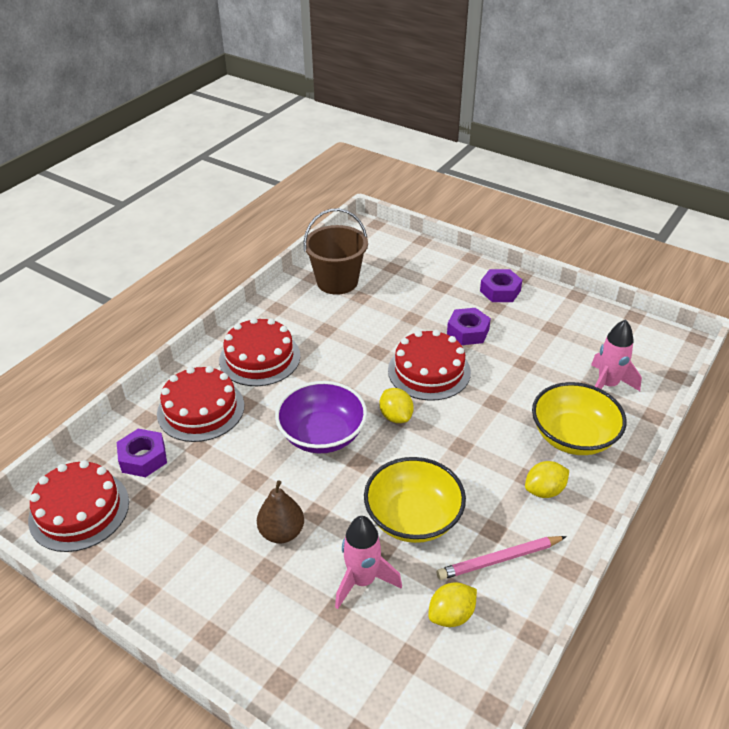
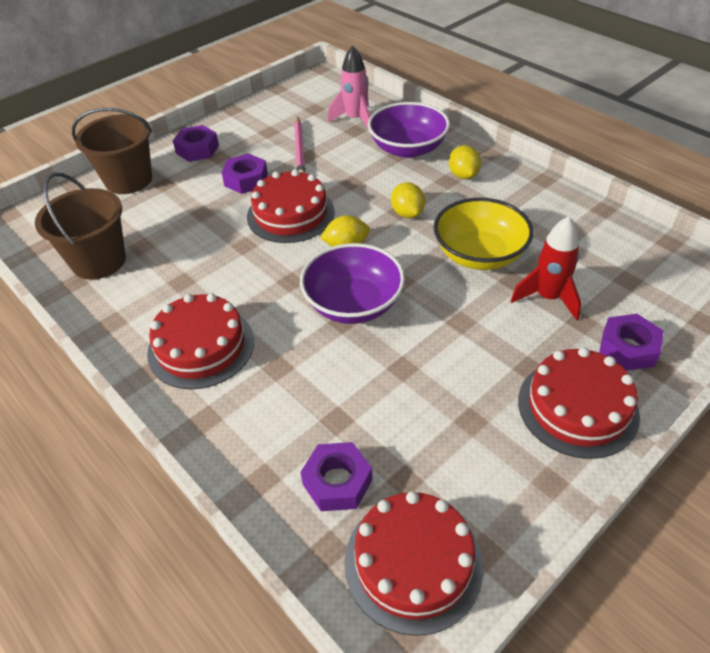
camera: 75 degrees left, 5 degrees up
red cake [157,366,244,442] -> red cake moved to [518,347,640,459]
brown pear [257,480,304,544] -> none
pink rocket [335,516,402,609] -> red rocket [511,216,581,321]
yellow lemon [428,582,477,627] -> yellow lemon moved to [391,182,425,218]
pink pencil [437,536,567,580] -> pink pencil moved to [294,117,305,173]
yellow bowl [532,382,626,455] -> purple bowl [368,102,450,158]
none -> brown bucket [72,108,152,194]
none -> purple nut [599,314,664,371]

